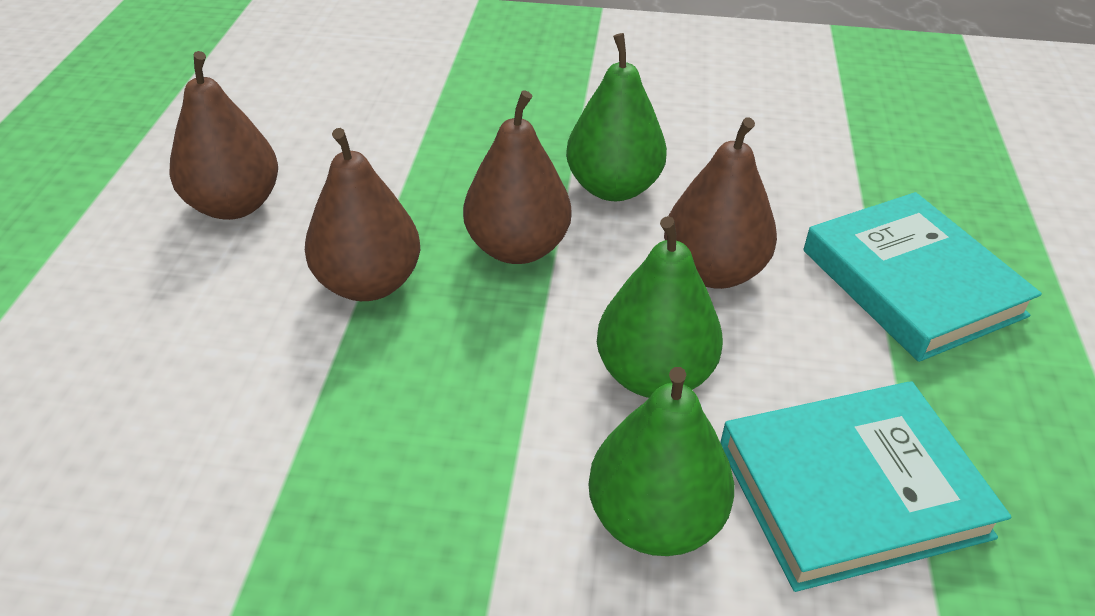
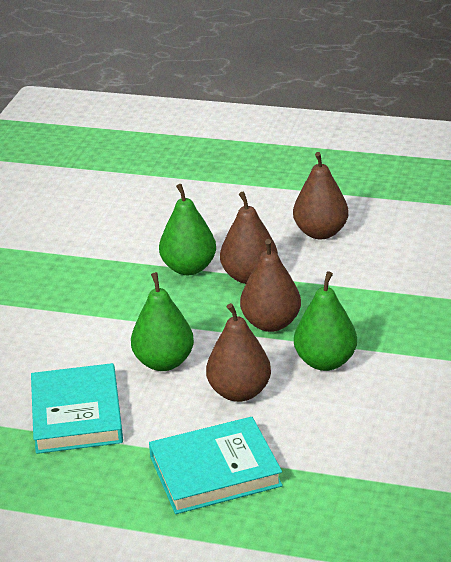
camera: 100 degrees right, 10 degrees down
green pear [588,367,734,556] -> green pear moved to [159,184,216,275]

